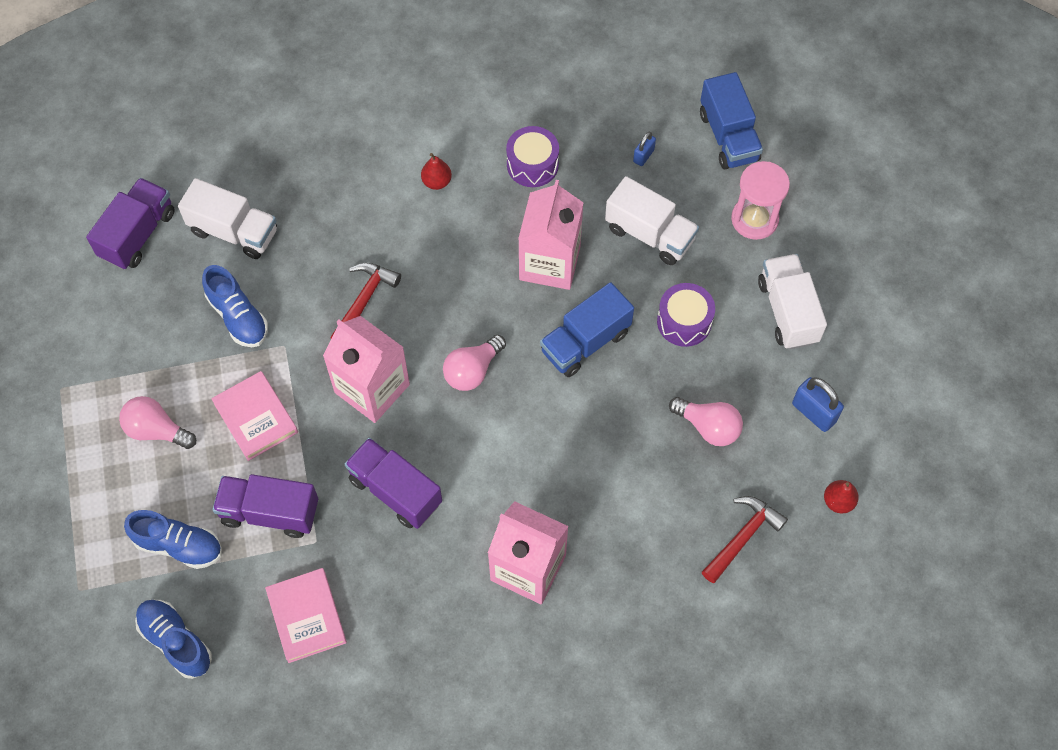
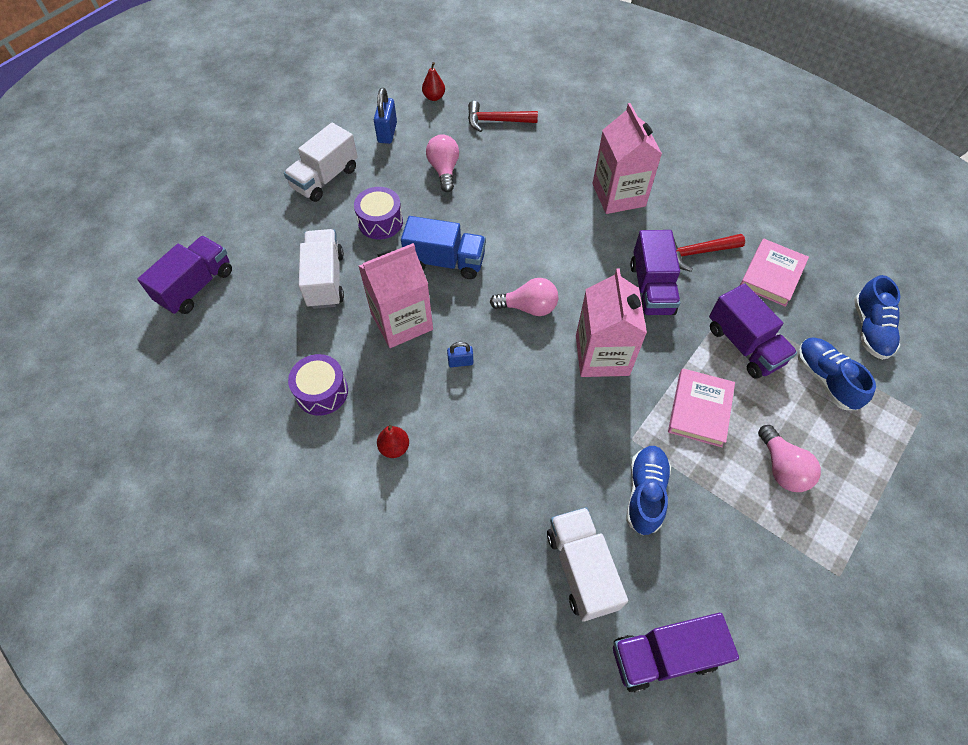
camera: 130 degrees left, 5 degrees down
red hammer [330,263,401,339] -> red hammer moved to [674,234,745,272]
blue padlock [633,131,656,166] -> blue padlock moved to [447,342,473,367]
blue truck [700,72,763,169] -> purple truck [137,236,232,314]
pink hourglass [731,161,790,240] -> none

